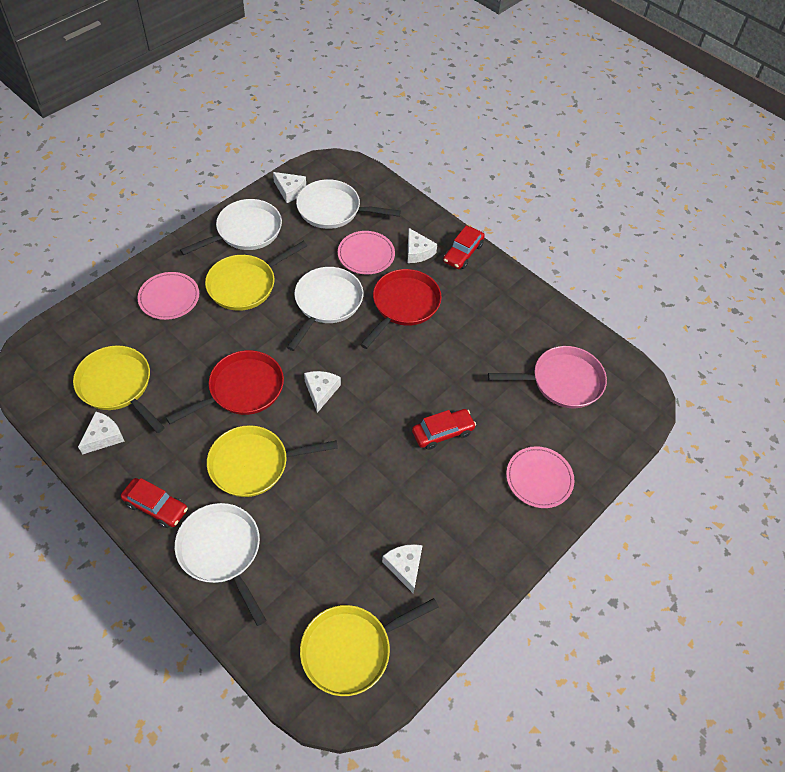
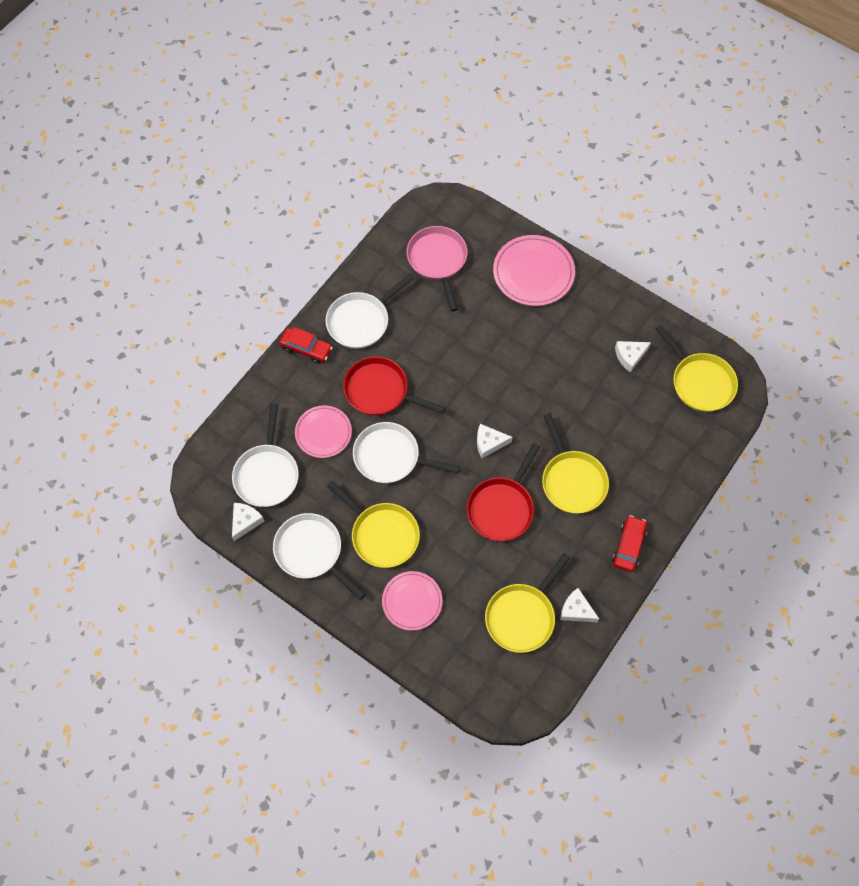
camera: 95 degrees left, 10 degrees up
red pan [166,350,284,424] -> red pan turned 105 degrees counterclockwise [467,443,540,541]
white pan [175,503,267,626] -> white pan moved to [326,274,414,349]
white cheese [408,228,437,263] -> none
red car [412,409,476,450] -> none
pink plate [506,446,574,508] -> pink plate [493,235,575,306], size x1.53

